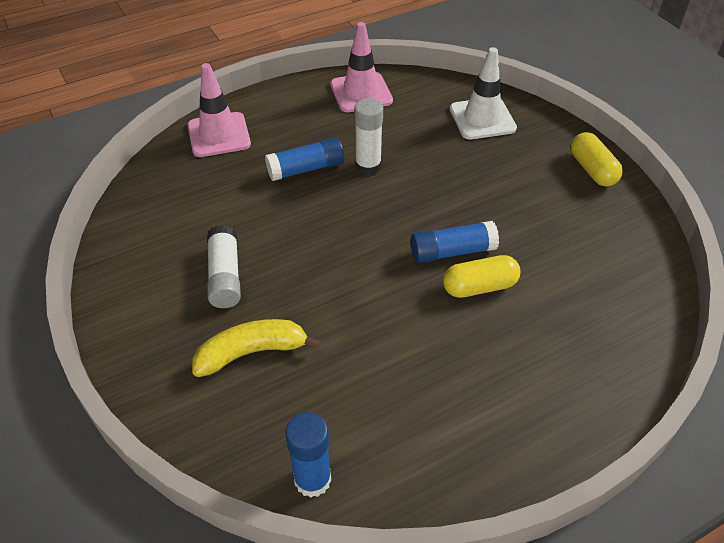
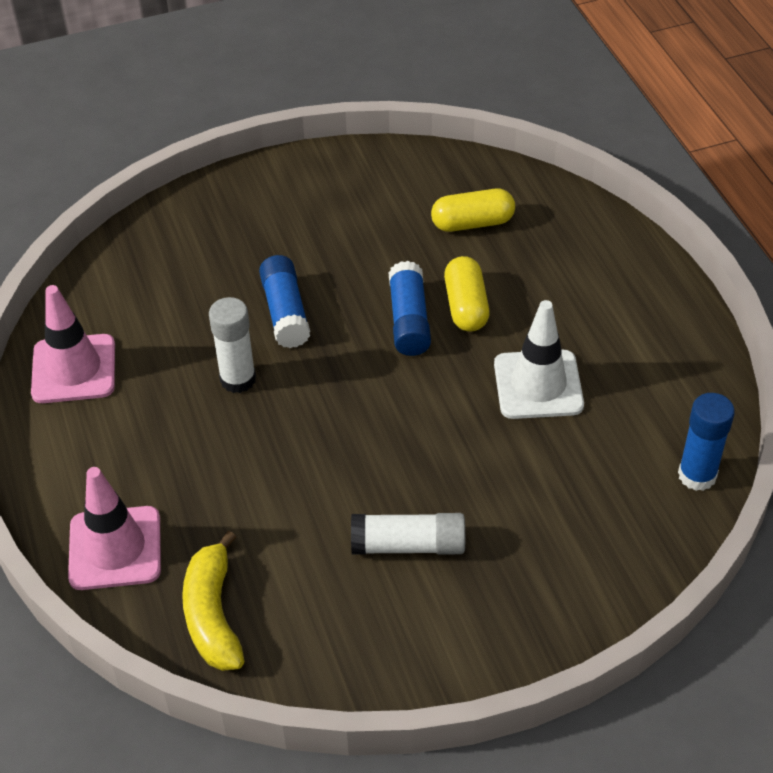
camera: 80 degrees left, 0 degrees up
yellow banana [192,319,321,377] -> yellow banana moved to [182,530,244,671]
blue glue stick [265,137,344,181] -> blue glue stick moved to [259,255,310,348]
white traffic cone [450,47,517,139] -> white traffic cone moved to [494,300,584,419]
yellow capsule [571,132,623,187] -> yellow capsule moved to [431,189,515,232]

